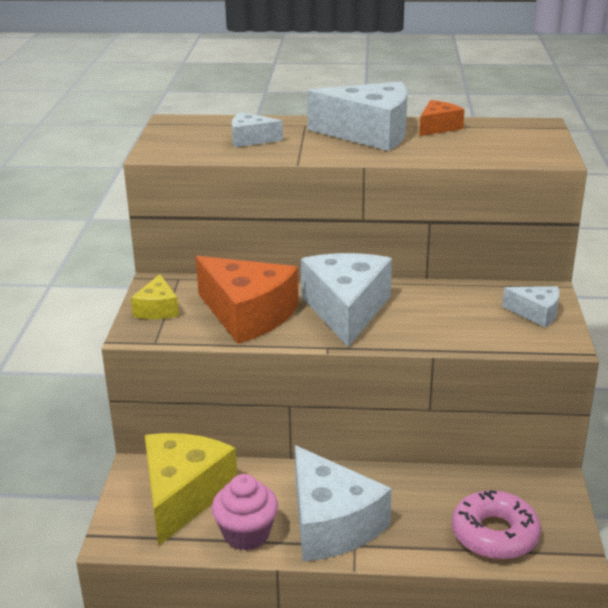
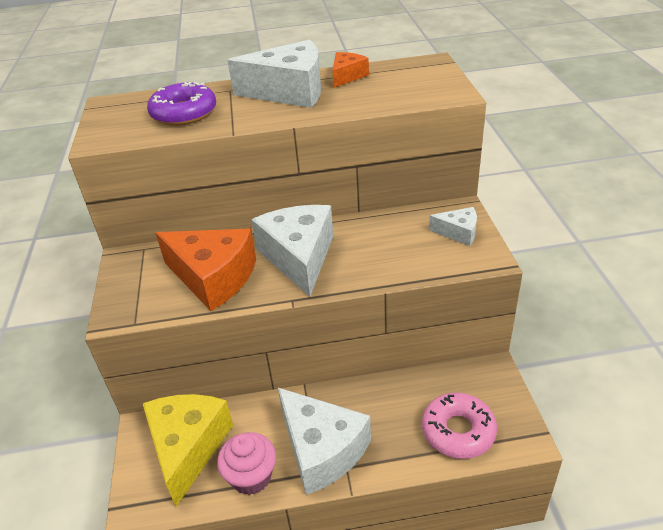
camera: 10 degrees left, 10 degrees up
yellow cheese [131,274,179,319] -> none
white cheese [232,112,283,147] -> purple donut [147,82,216,126]

